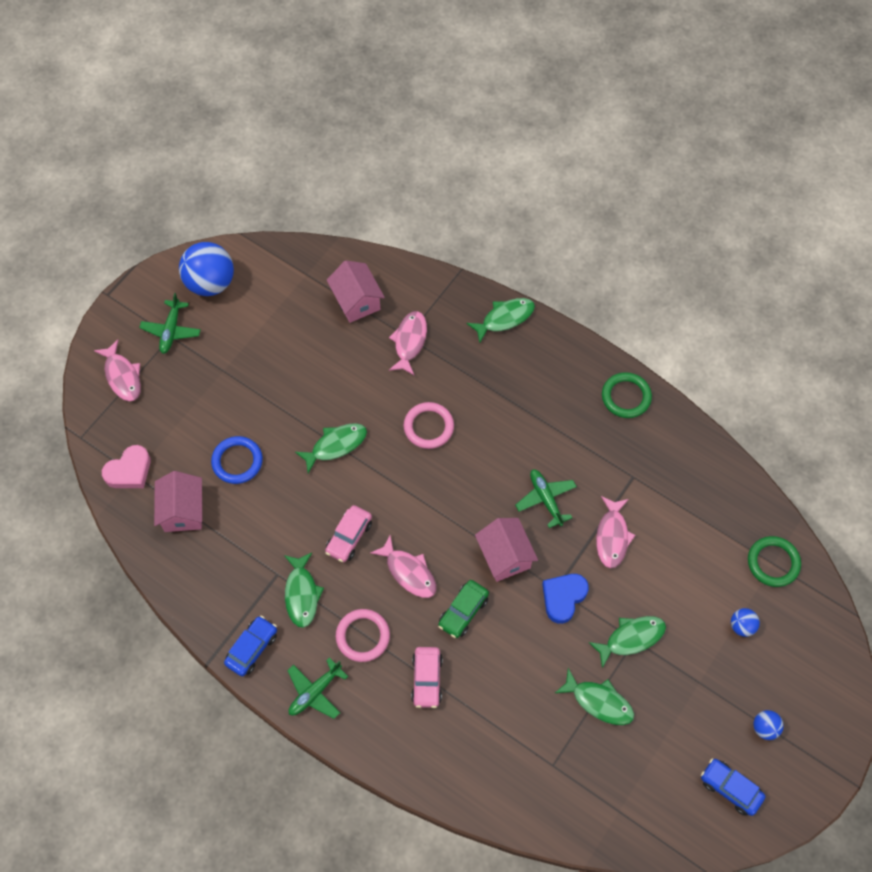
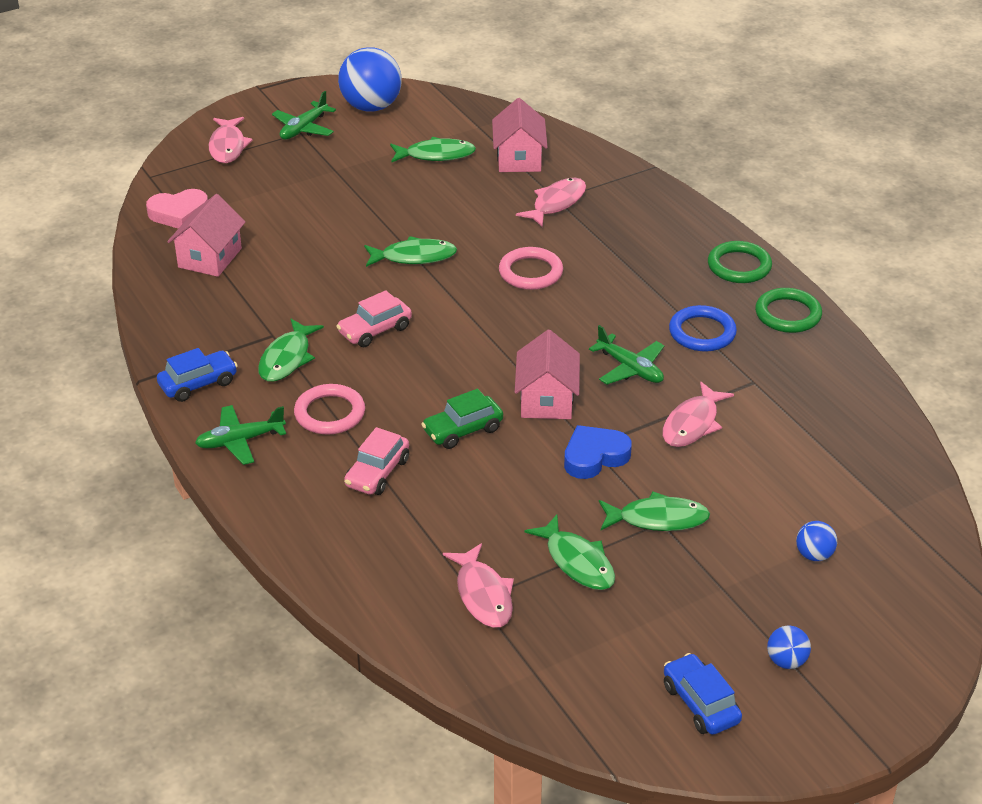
camera: 25 degrees right, 25 degrees down
blue ring [211,436,263,484] -> blue ring moved to [669,305,737,351]
pink fish [370,535,436,598] -> pink fish moved to [443,543,514,628]
green fish [466,298,535,343] -> green fish moved to [390,137,476,163]
green plane [515,469,577,528] -> green plane turned 135 degrees clockwise [589,325,665,385]
green ring [748,536,801,587] -> green ring moved to [708,241,772,283]

